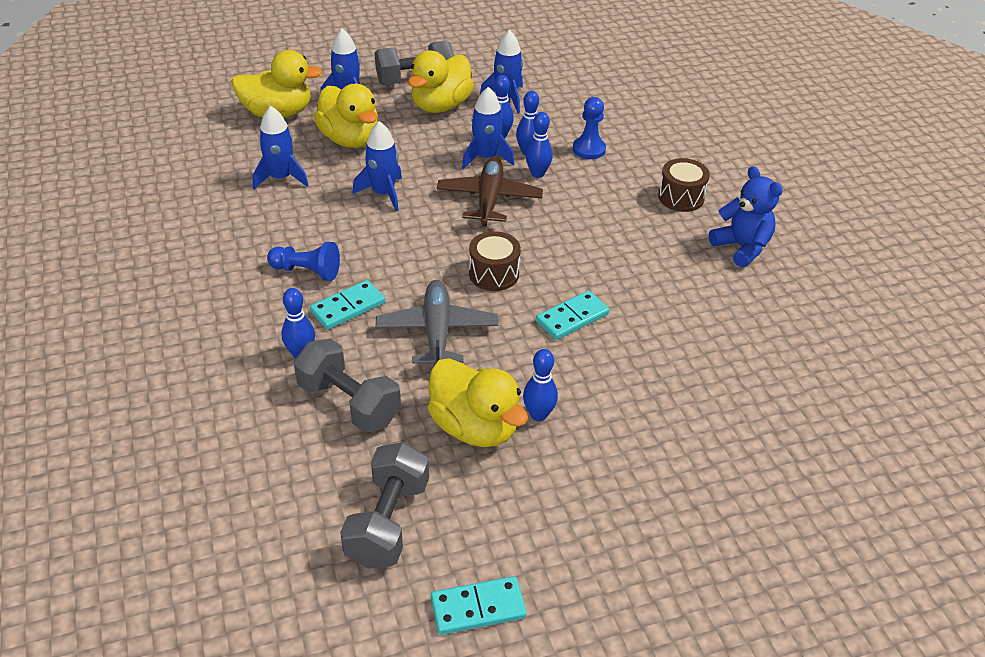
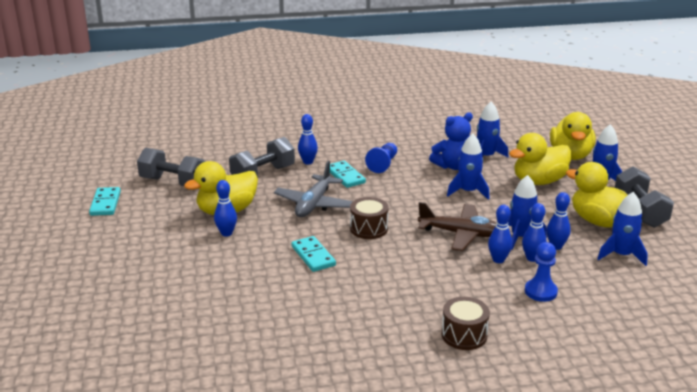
camera: 100 degrees right, 15 degrees down
grey plane [376,280,499,366] -> grey plane turned 105 degrees clockwise [274,161,353,217]
blue teddy bear [709,166,783,267] -> blue teddy bear moved to [429,113,473,170]

